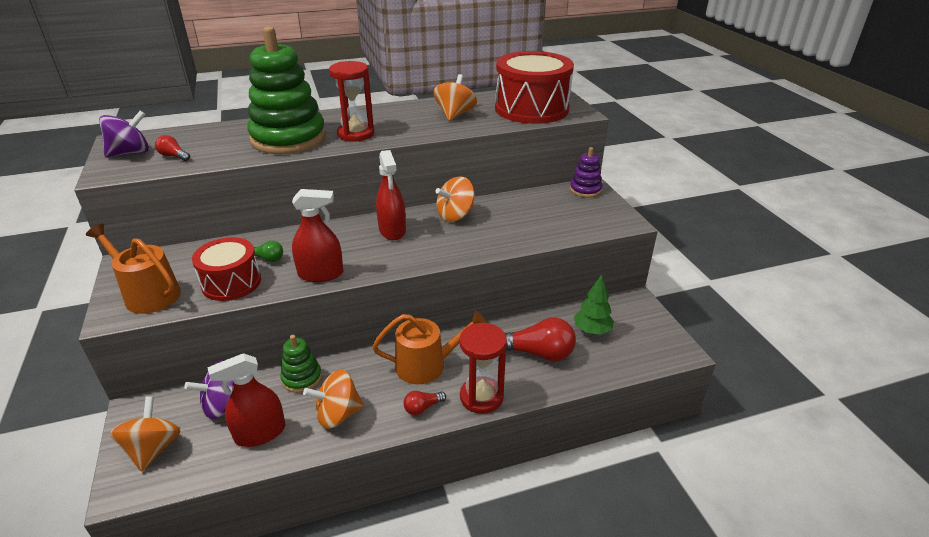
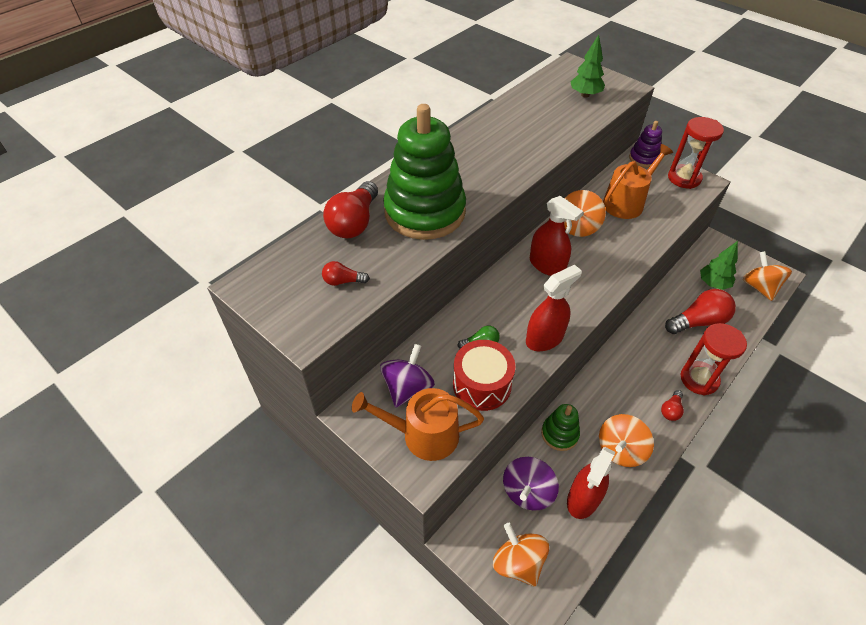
camera: 30 degrees left, 15 degrees up
purple spinning top [99,111,149,158] -> purple spinning top moved to [380,344,435,408]
red hourglass [329,61,374,142] -> red hourglass moved to [668,117,724,189]
orange watering can [372,311,486,384] -> orange watering can moved to [603,144,673,219]
orange spinning top [433,74,477,121] -> orange spinning top moved to [743,251,792,301]
red drum [495,51,574,124] -> green tree [570,35,605,98]
none -> red light bulb [323,181,378,238]

